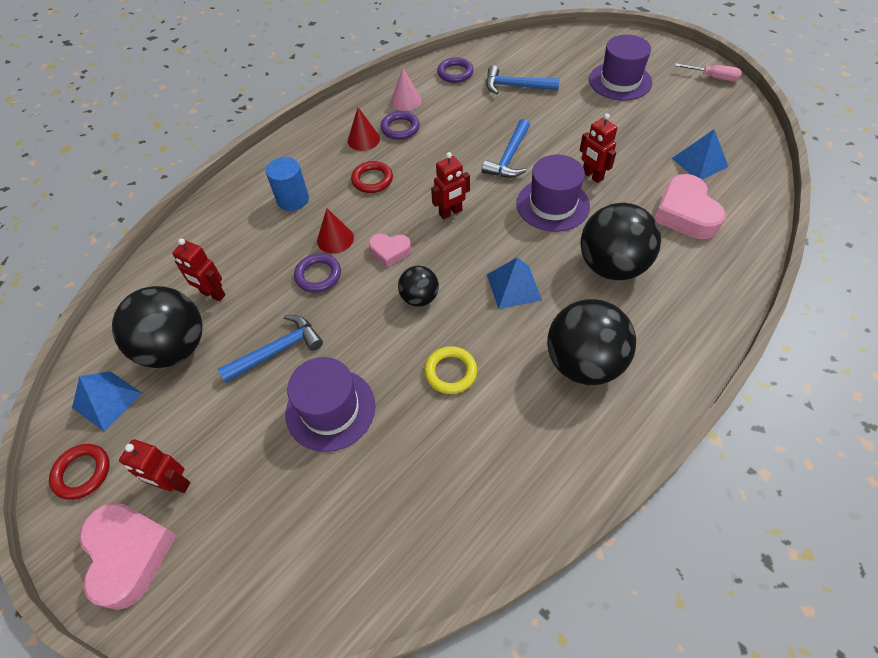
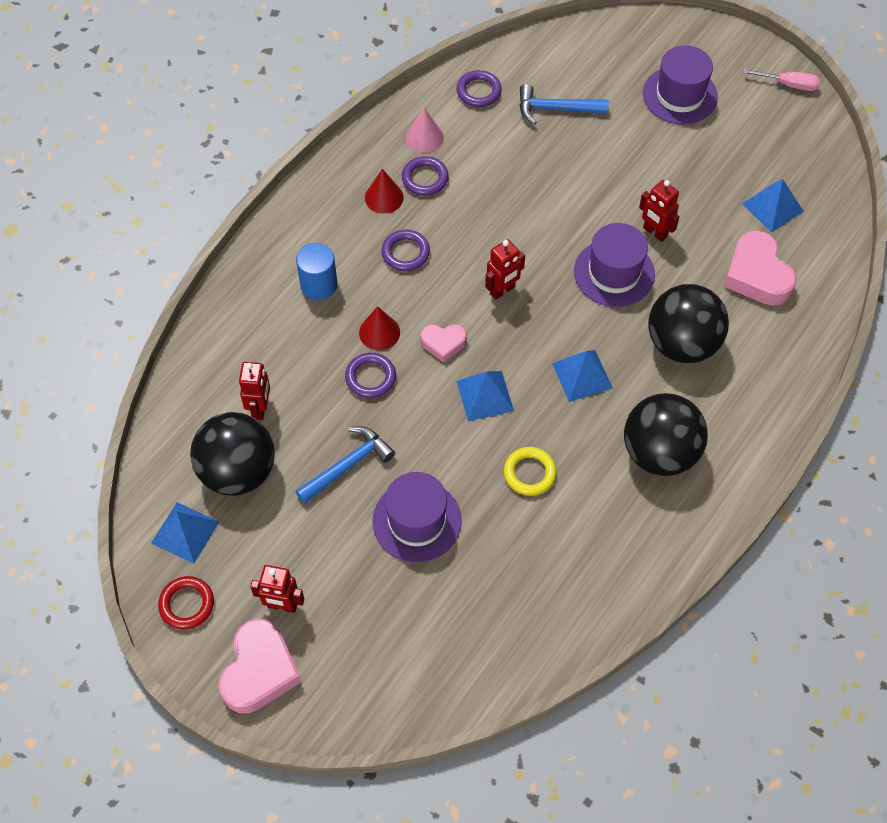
camera: 10 degrees left, 5 degrees up
pink heart [79,502,177,610] -> pink heart turned 45 degrees clockwise [218,619,301,714]
red robot [172,238,226,301] -> red robot turned 105 degrees counterclockwise [239,362,270,420]
red ring [351,161,393,193] -> purple ring [382,230,430,271]
black ball [398,266,439,307] -> blue pyramid [457,371,514,421]
blue hammer [482,119,530,178] -> none

